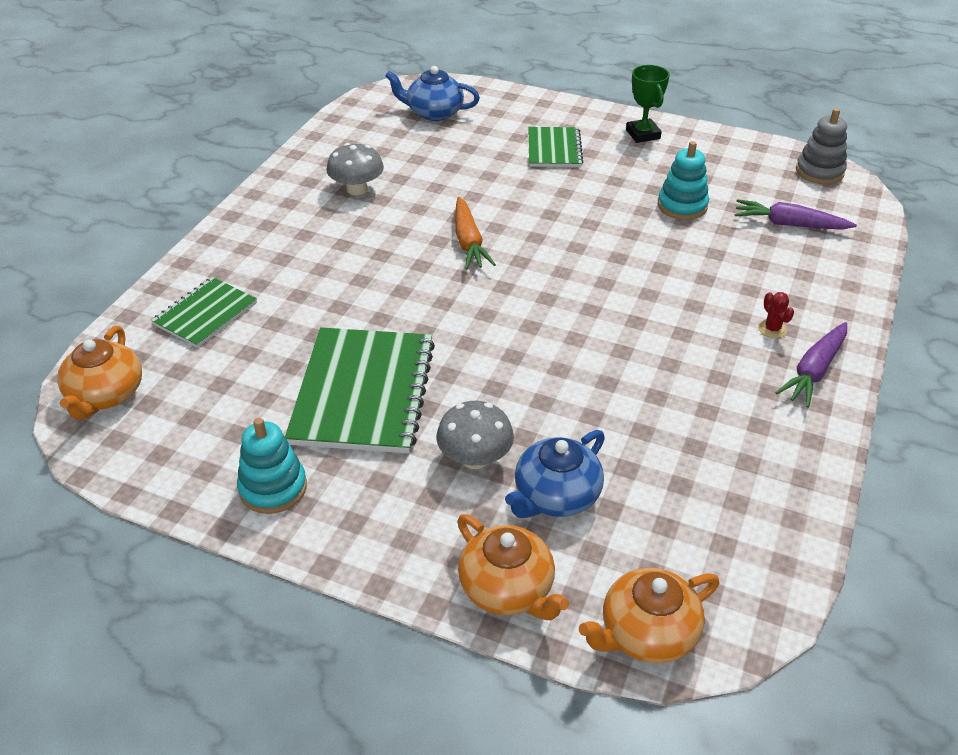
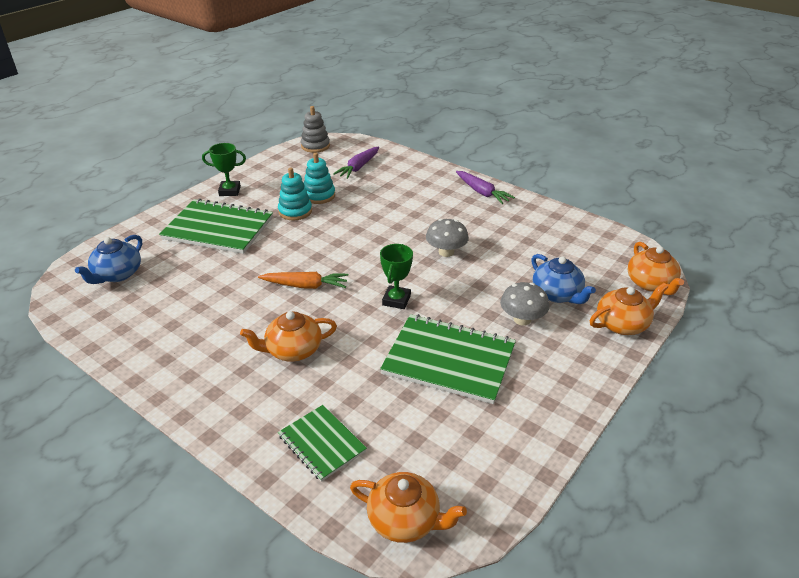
camera: 75 degrees left, 5 degrees down
turquoise stacking toy [237,418,307,514] -> turquoise stacking toy moved to [278,168,312,220]
grey mushroom [326,143,384,195] -> grey mushroom moved to [426,219,469,257]
green notebook [528,127,583,167] -> green notebook [159,199,273,254], size x1.75
red cactus [758,292,794,338] -> none
none -> orange teapot [240,311,337,361]
none -> green trophy [380,244,413,309]

